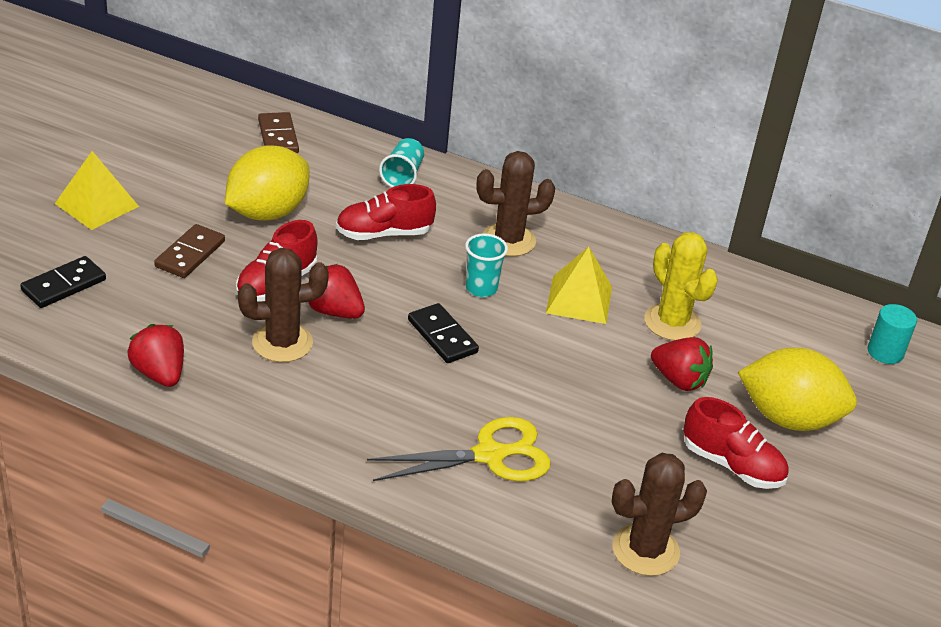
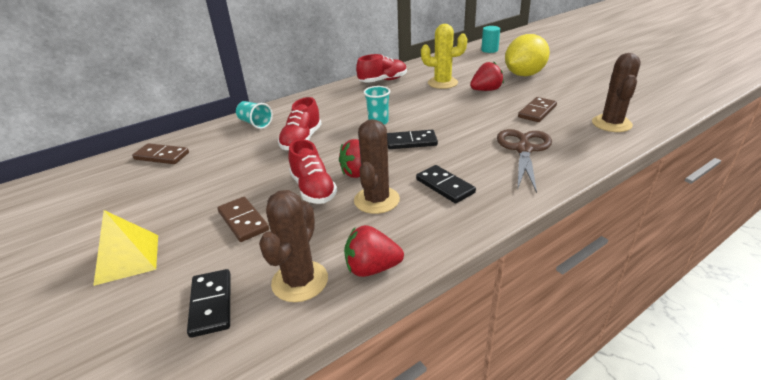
camera: 55 degrees left, 5 degrees down
yellow lemon [225,145,310,221] -> none
yellow scissors [367,417,551,481] -> brown scissors [497,129,552,193]
brown cactus [476,151,555,256] -> brown cactus moved to [259,190,328,302]
yellow pyramid [546,247,612,324] -> none
red shoe [683,397,789,489] -> red shoe moved to [356,54,407,83]
none -> black domino [416,165,476,203]
none -> brown domino [518,97,557,122]

